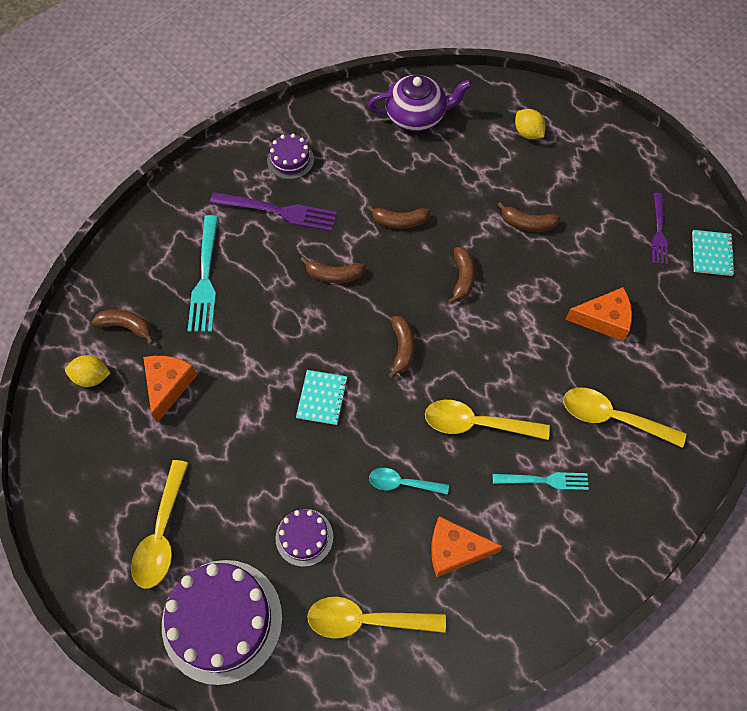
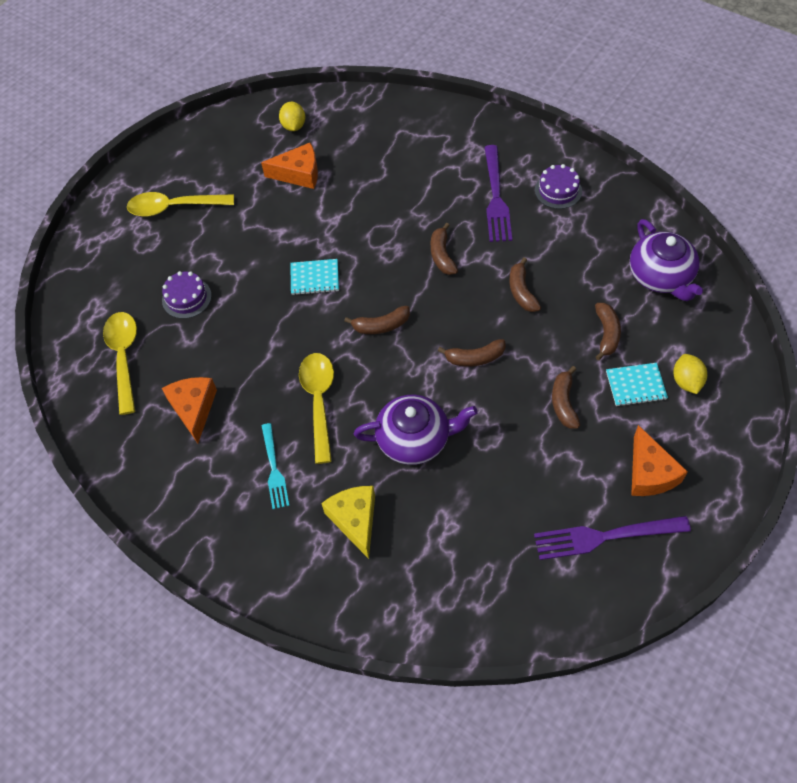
camera: 80 degrees right, 5 degrees down
brown banana [92,310,154,345] -> brown banana moved to [595,303,621,360]
purple cake [162,560,282,685] -> none
turquoise fork [188,215,218,332] -> none
turquoise spoon [369,468,449,495] -> none
yellow lemon [515,109,546,139] -> yellow lemon turned 45 degrees counterclockwise [673,354,707,394]
yellow spoon [563,388,686,448] -> yellow cheese [321,486,375,559]
orange cheese [565,287,632,341] -> orange cheese moved to [631,425,688,496]
purple fork [652,193,668,265] -> purple fork [534,516,691,560], size x1.55
turquoise notebook [692,230,735,276] -> turquoise notebook moved to [606,363,668,407]
none -> purple teapot [354,395,478,465]

